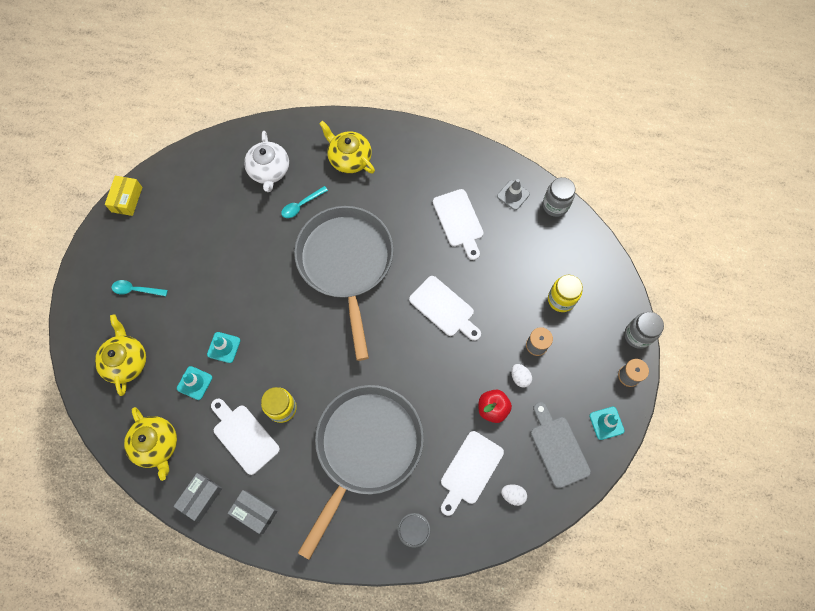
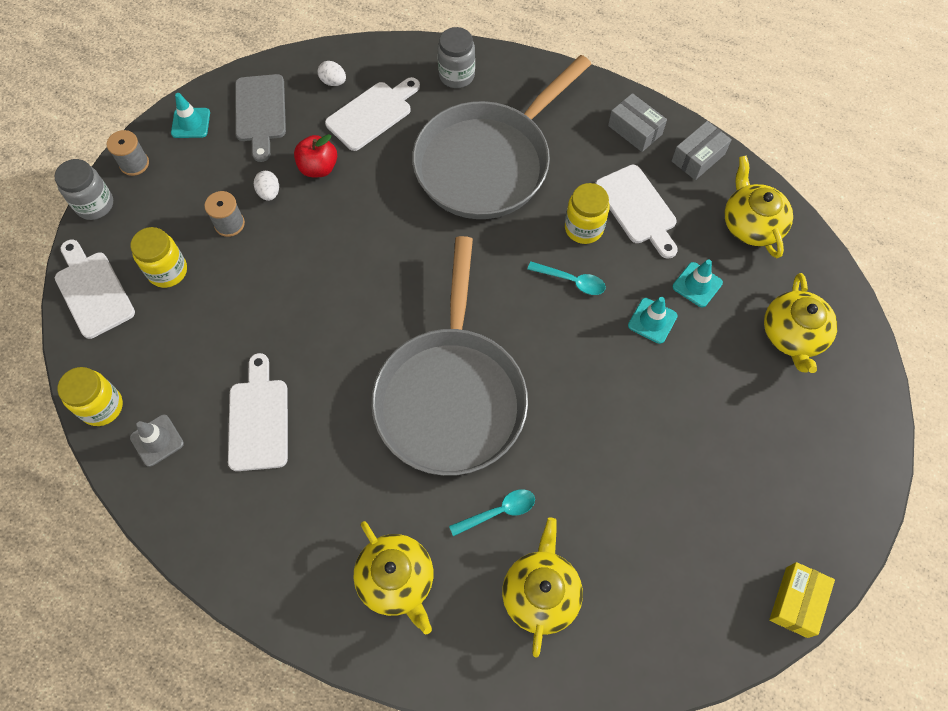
camera: 165 degrees left, 5 degrees down
turquoise spoon [112,280,168,296] -> turquoise spoon moved to [528,261,606,295]
white teapot [244,131,289,192] -> yellow teapot [502,517,583,658]
white cutting board [409,276,481,341] -> white cutting board moved to [55,240,135,339]
grey jar [543,177,575,217] -> yellow jar [57,367,123,426]

